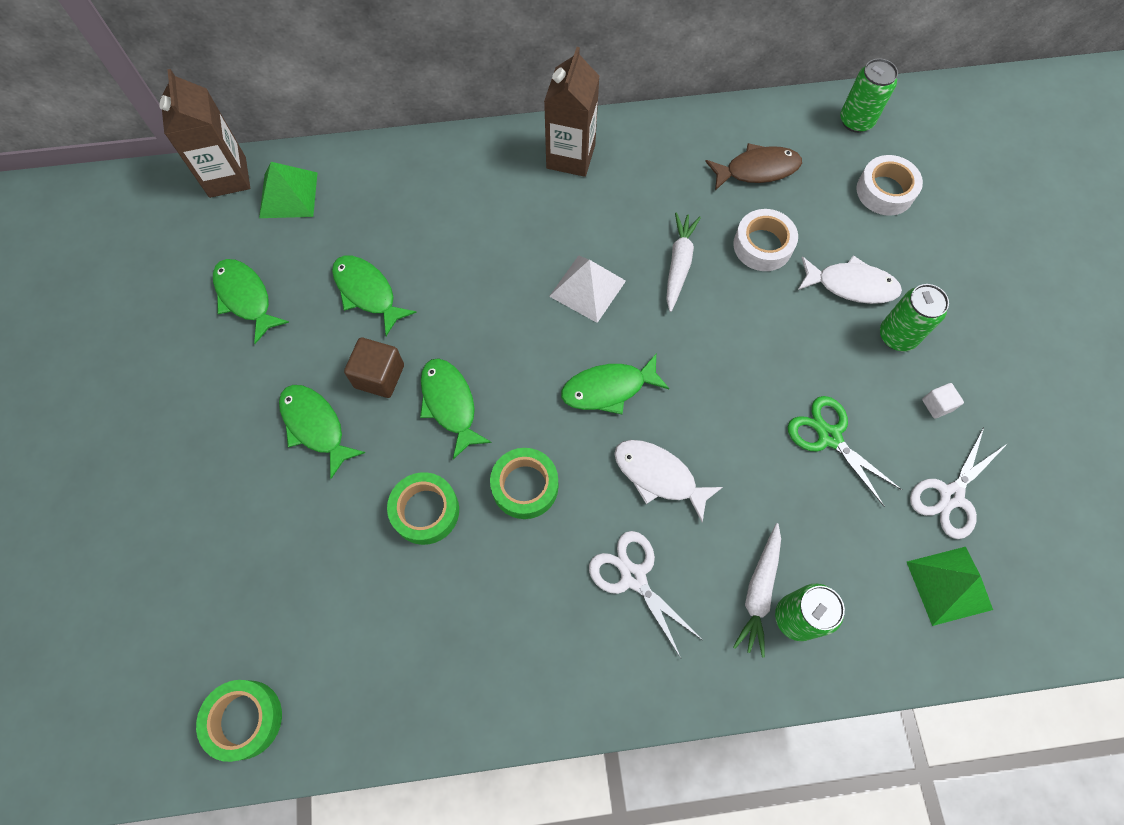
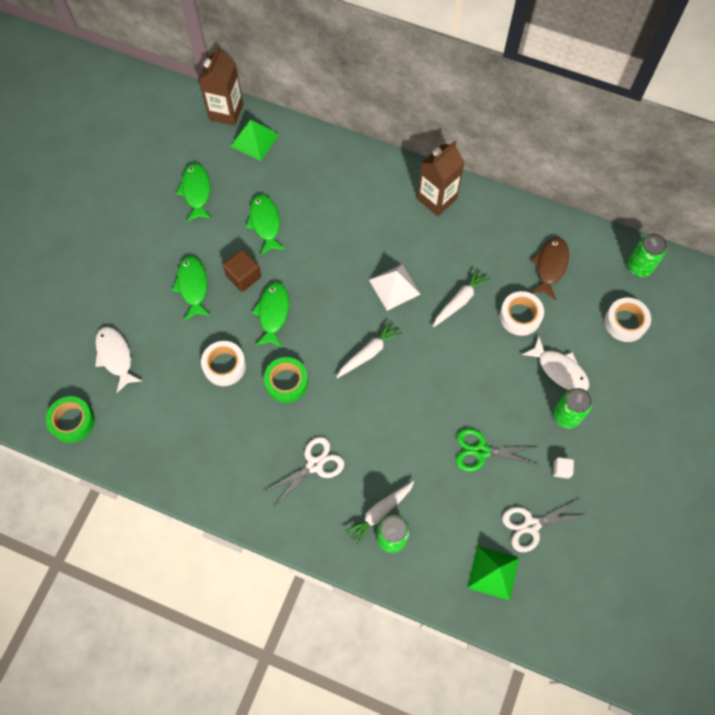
camera: 30 degrees right, 0 degrees up
green tape [387,472,459,545] -> white tape [201,341,246,386]
green fish [561,354,669,414] -> white carrot [337,321,402,378]
white scissors [589,531,701,658] -> white scissors turned 60 degrees clockwise [263,437,344,504]
white fish [614,440,723,523] -> white fish moved to [95,327,142,393]
brown fish [705,143,802,190] -> brown fish turned 90 degrees counterclockwise [530,237,569,300]
green scissors [788,396,902,506] -> green scissors turned 75 degrees counterclockwise [456,428,538,471]

